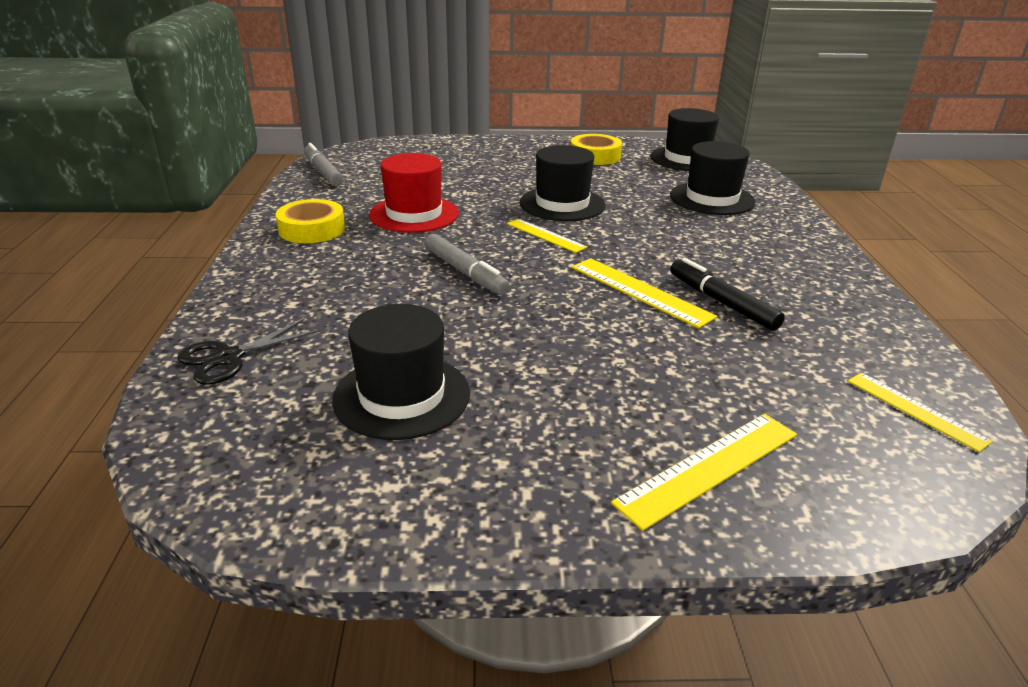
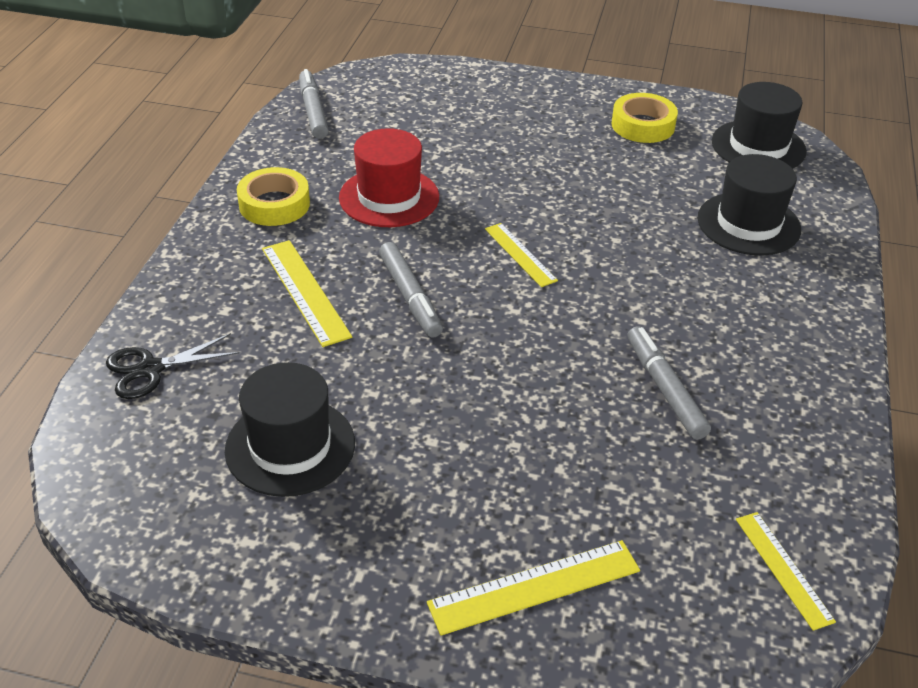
camera: 15 degrees right, 10 degrees up
black hat [520,145,605,221] -> none
yellow ruler [572,258,717,328] -> yellow ruler moved to [262,240,352,347]
black marker [670,258,785,331] -> grey marker [628,326,711,440]

